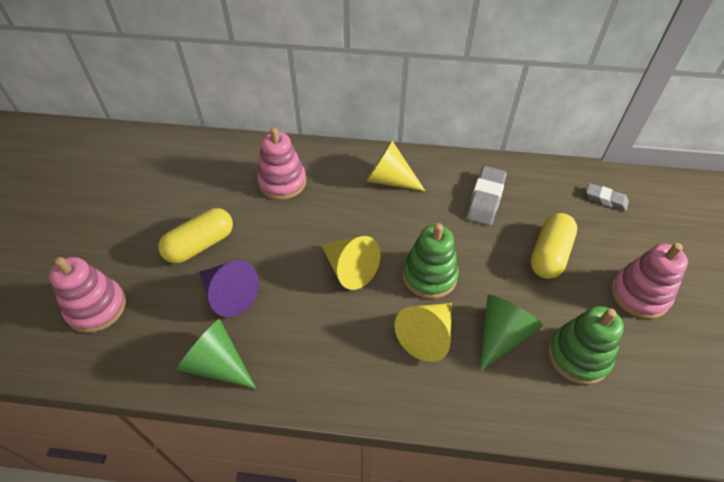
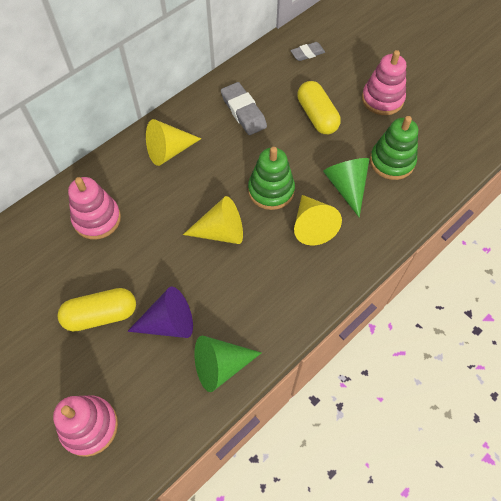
camera: 50 degrees left, 10 degrees up
yellow capsule [158,208,233,263] -> yellow capsule turned 75 degrees clockwise [57,288,136,332]

